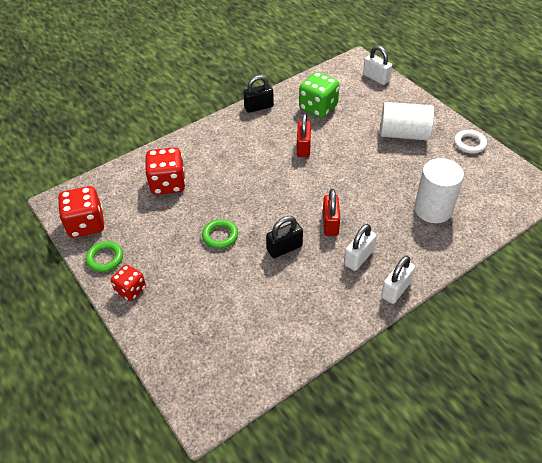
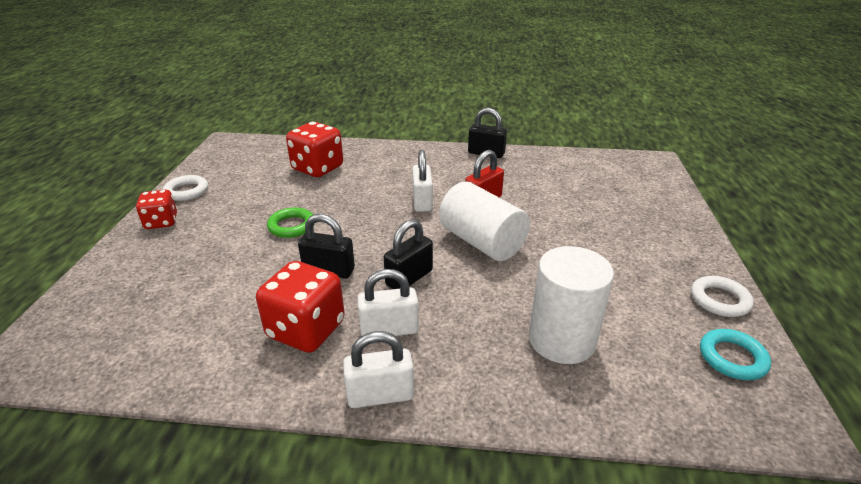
camera: 40 degrees right, 15 degrees down
red dice [58,186,104,238] -> red dice moved to [256,261,345,353]
green ring [86,241,123,272] -> white ring [163,175,208,201]
green dice [299,72,340,118] -> none
red padlock [323,189,340,236] -> black padlock [384,219,433,289]
white padlock [363,46,392,85] -> white padlock moved to [412,150,433,212]
white cylinder [380,102,434,141] -> white cylinder moved to [439,181,530,261]
none -> turquoise ring [700,329,771,380]

